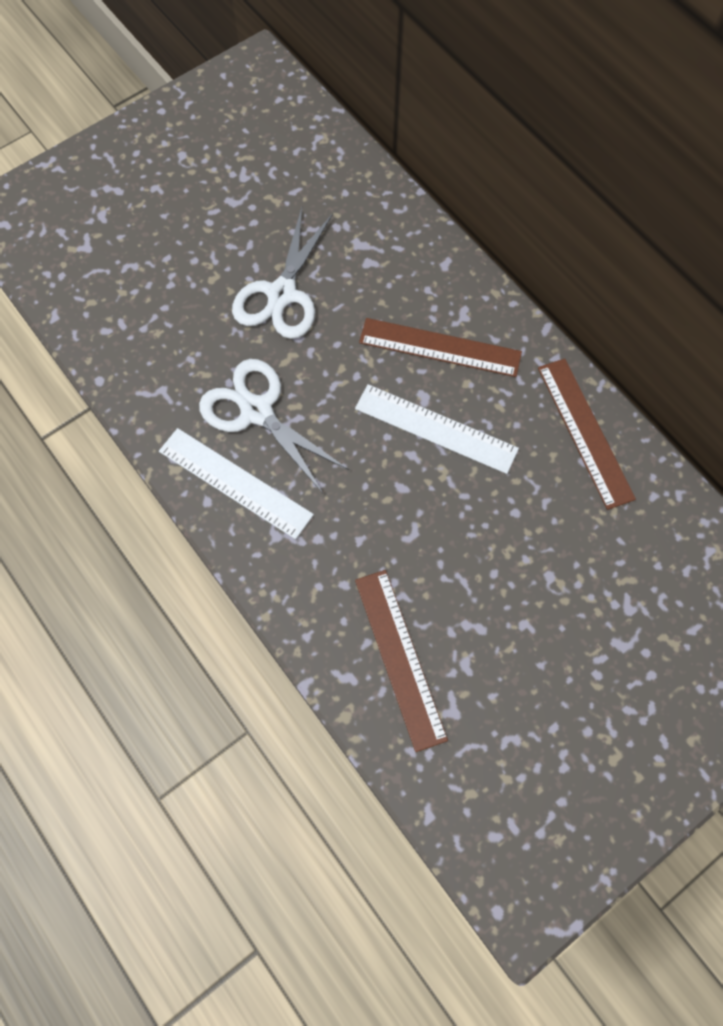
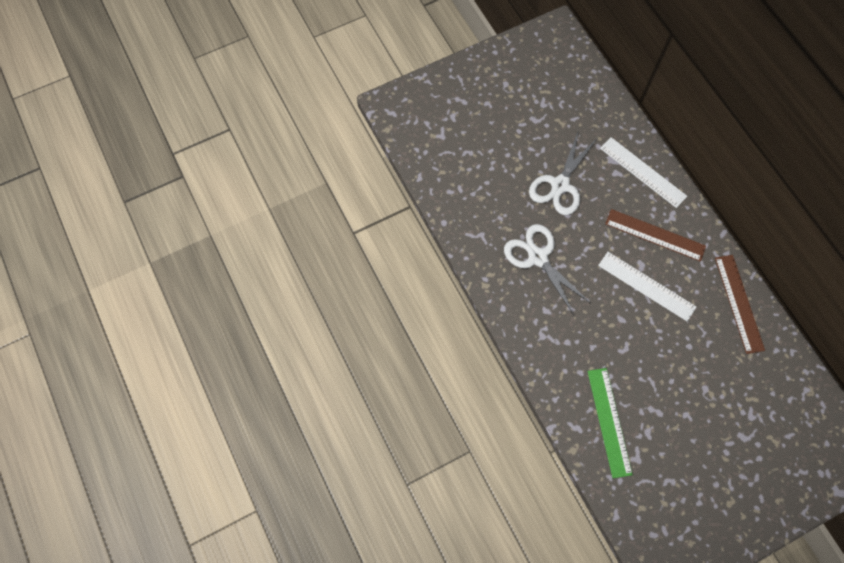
camera: 10 degrees right, 0 degrees up
white ruler [159,428,314,539] -> white ruler moved to [600,137,687,208]
brown ruler [355,570,448,752] -> green ruler [587,368,633,478]

